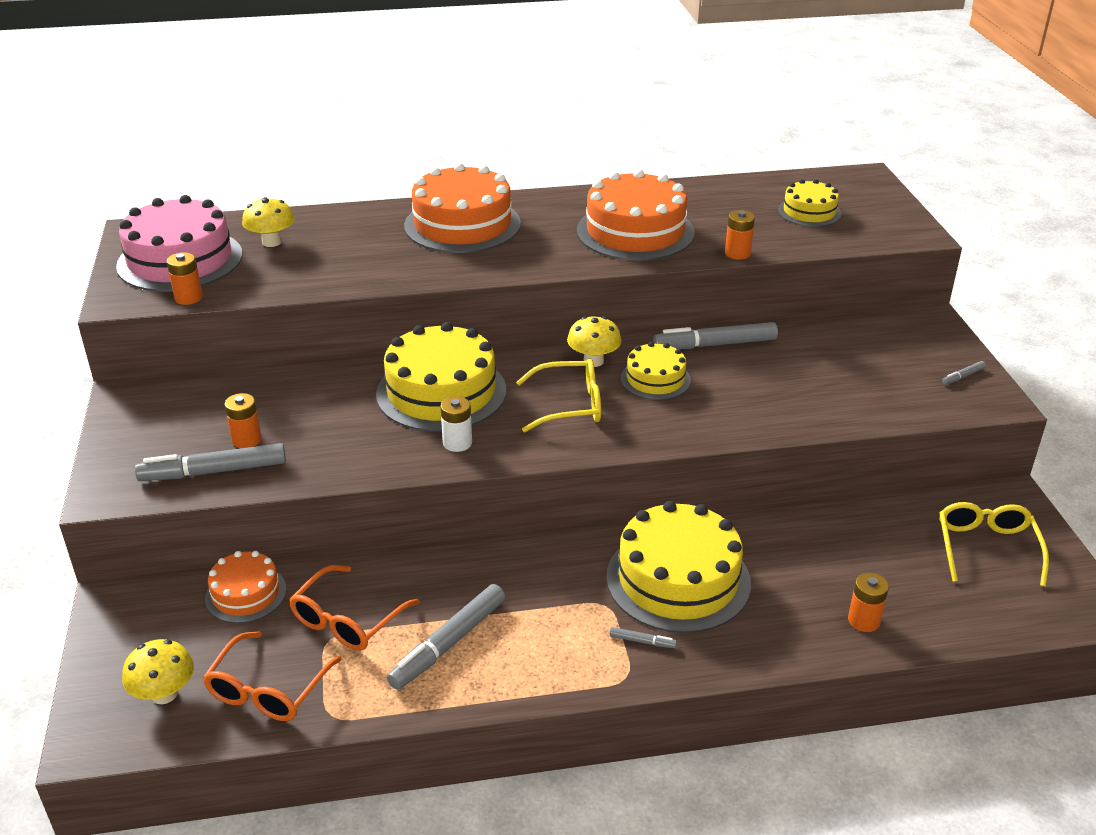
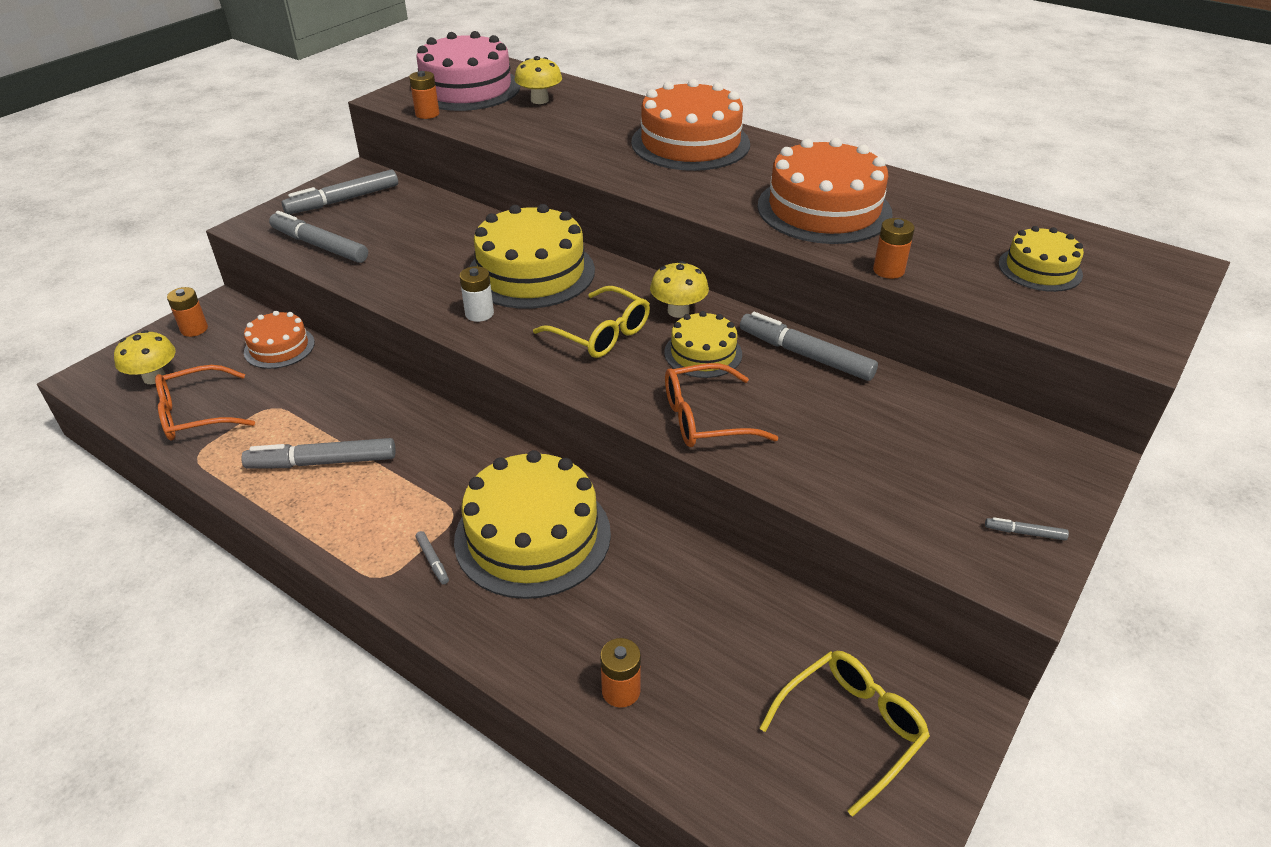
camera: 45 degrees right, 5 degrees up
orange battery [225,393,262,448] -> orange battery moved to [167,287,208,337]
orange glasses [289,565,419,651] -> orange glasses moved to [665,363,778,447]
none -> grey marker [282,169,398,214]

